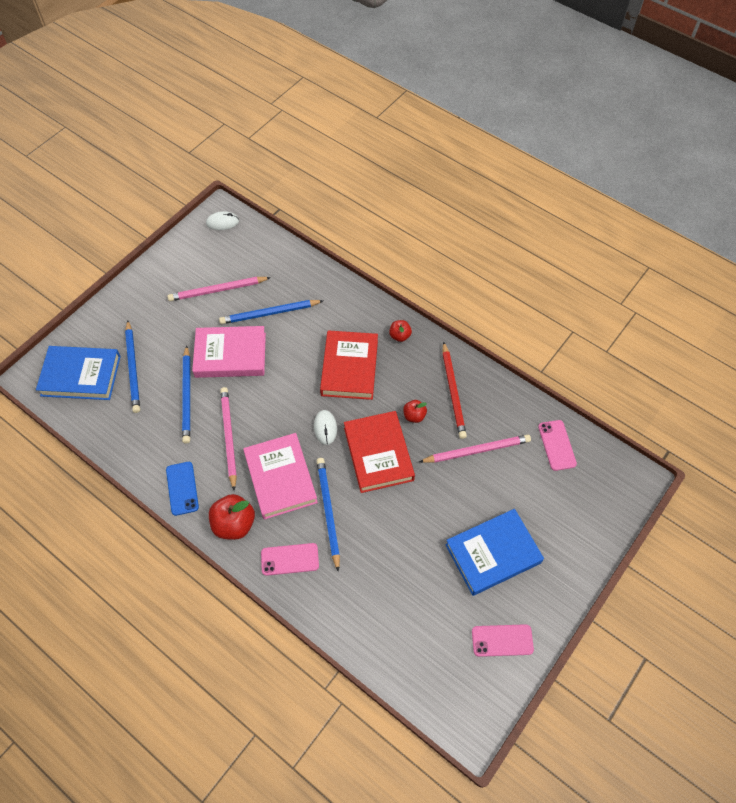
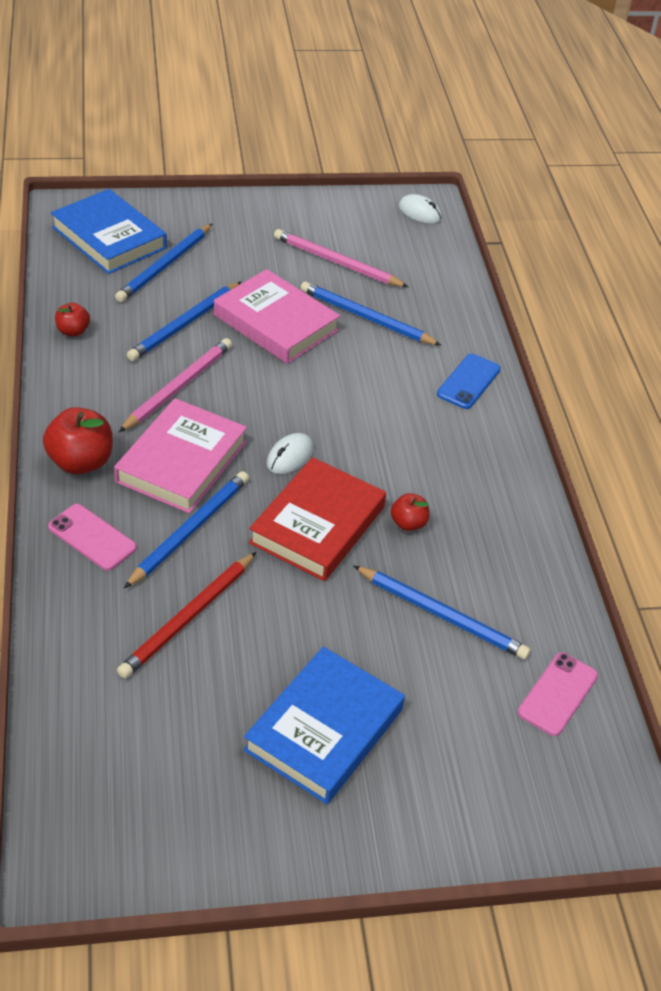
camera: 40 degrees right, 15 degrees down
blue phone [166,462,199,516] -> blue phone moved to [437,354,501,409]
red book [320,330,378,400] -> none
red apple [389,320,412,342] -> red apple moved to [55,303,90,337]
pink pencil [419,434,531,463] -> blue pencil [353,565,531,659]
red pencil [442,341,467,439] -> red pencil moved to [117,552,256,679]
blue book [445,509,544,596] -> blue book turned 75 degrees counterclockwise [243,646,405,804]
pink phone [472,624,534,657] -> none

